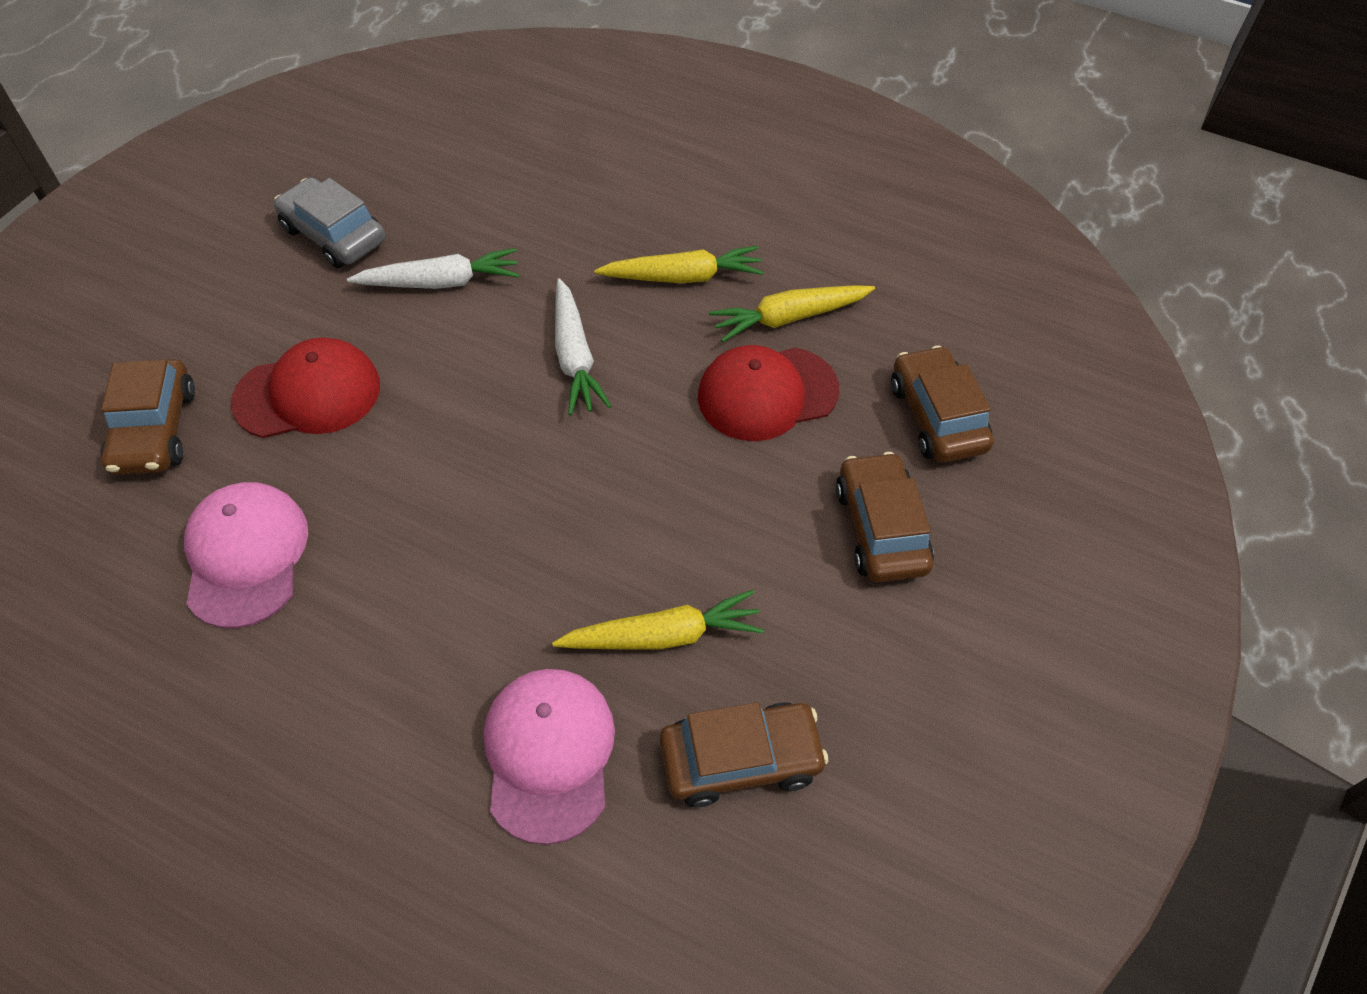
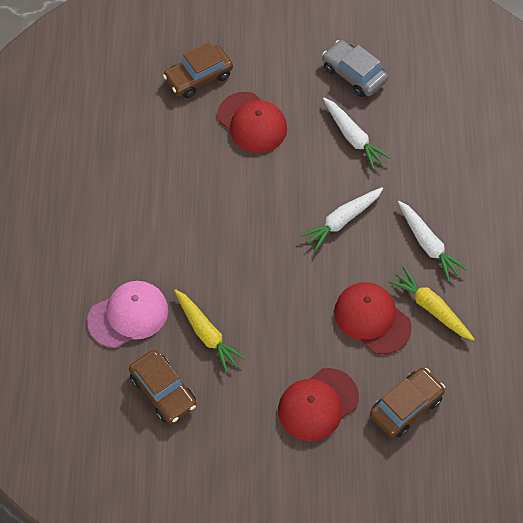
camera: 65 degrees right, 5 degrees up
pink cap [184,482,308,628] -> none
grey car [274,177,385,268] -> grey car turned 60 degrees counterclockwise [322,40,388,97]
yellow carrot [594,246,764,283] -> white carrot [398,201,468,281]
brown car [836,452,934,582] -> red cap [278,368,359,441]

